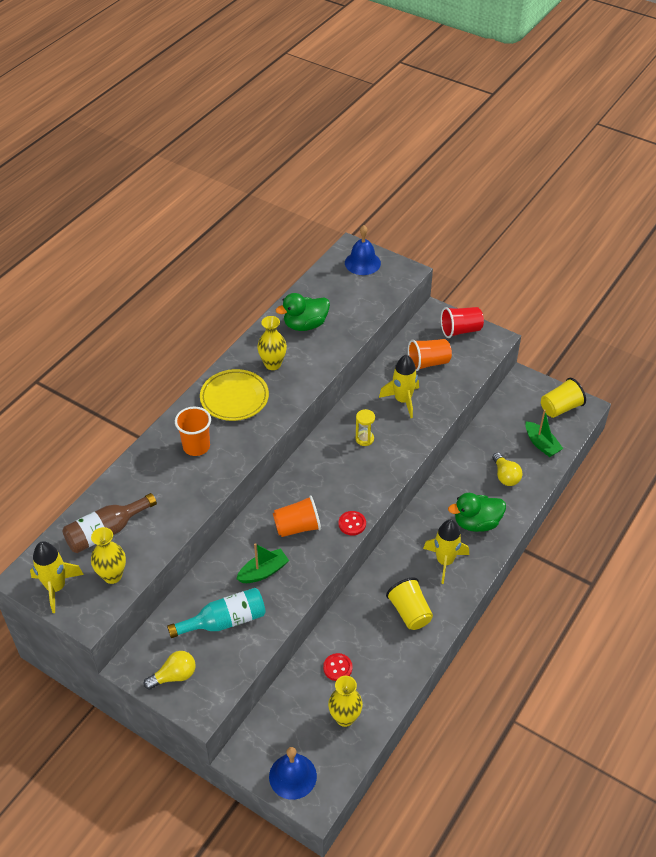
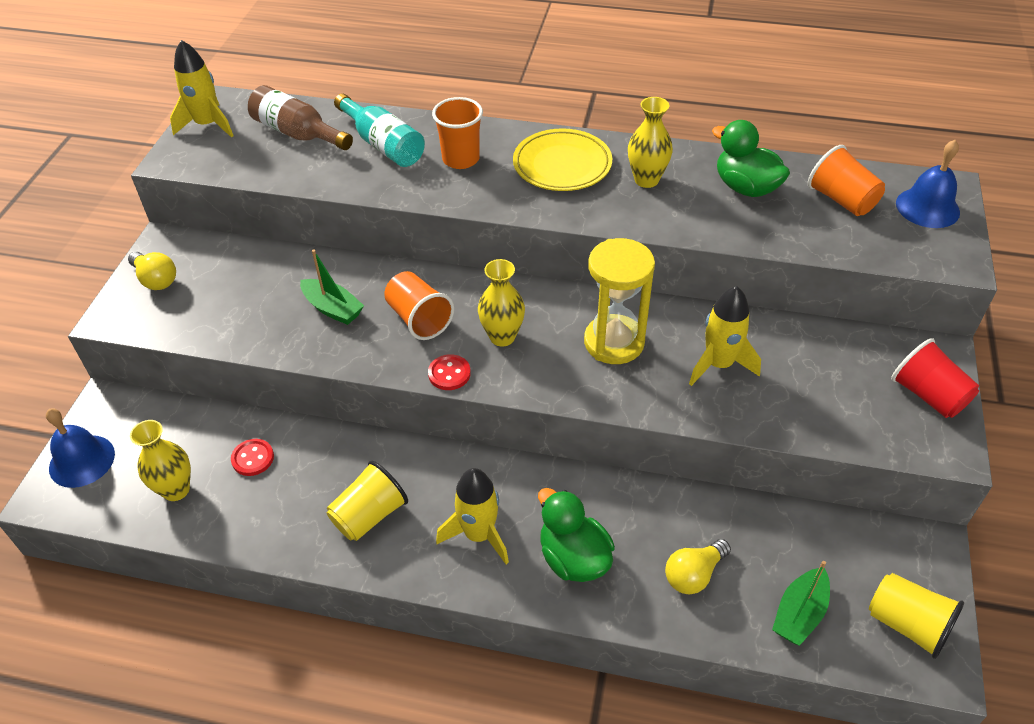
camera: 70 degrees right, 0 degrees up
yellow vase [91,527,126,584] -> yellow vase moved to [478,259,525,347]
turquoise bottle [167,588,266,638] -> turquoise bottle moved to [334,93,425,167]
yellow hourglass [355,409,375,446] -> yellow hourglass [584,238,655,364], size x2.03
orange cup [408,339,452,371] -> orange cup moved to [808,145,885,216]

